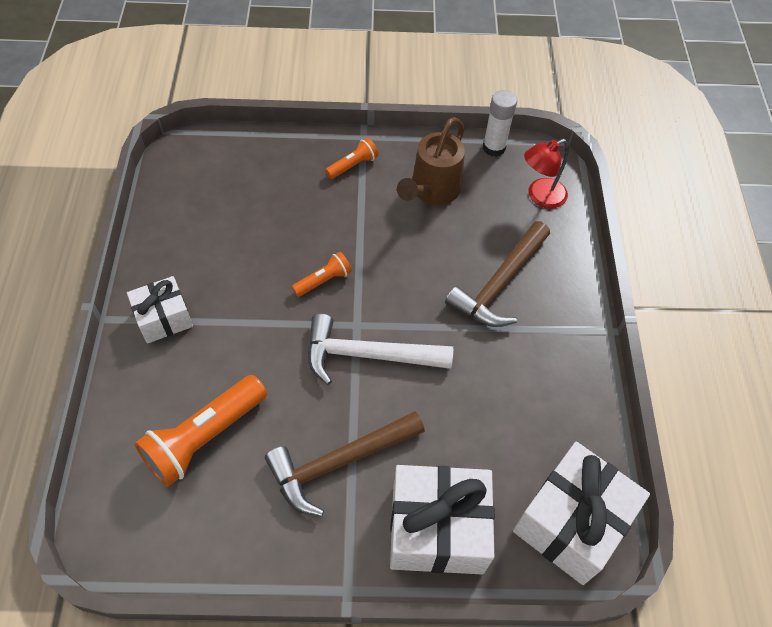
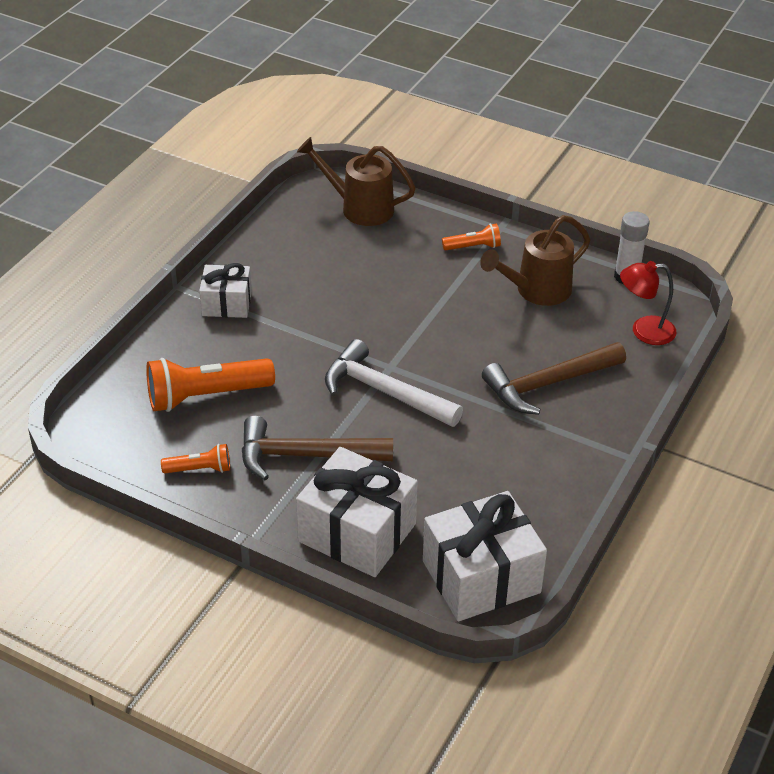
camera: 30 degrees right, 15 degrees down
orange flashlight [292,252,352,297] -> orange flashlight moved to [161,444,230,473]
none -> brown watering can [297,137,416,226]

